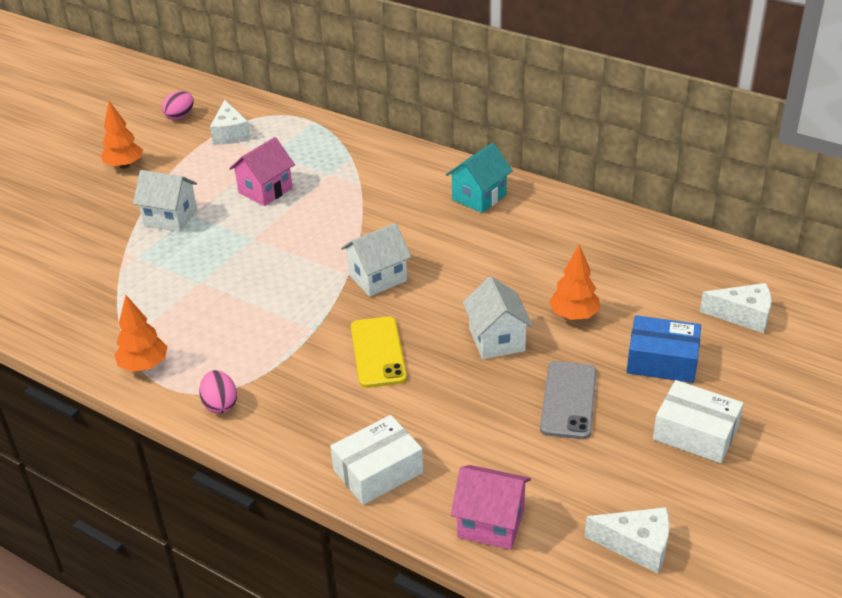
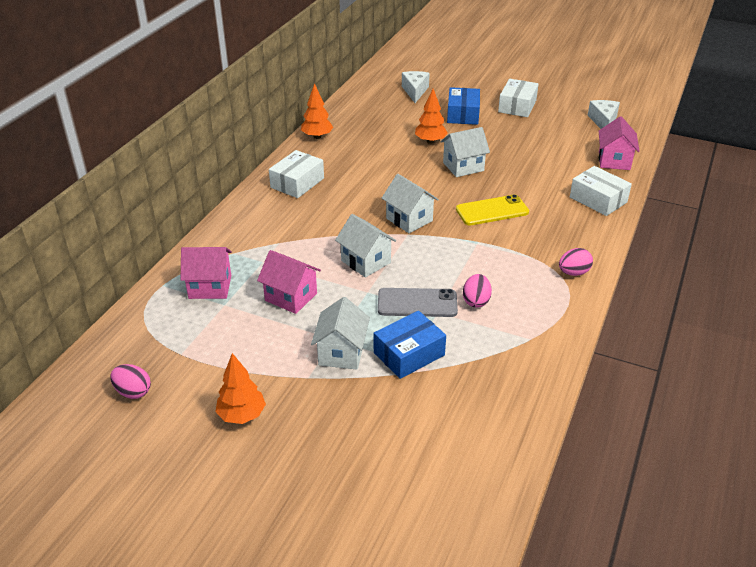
camera: 100 degrees left, 0 degrees up
orange tree [114,295,168,372] -> orange tree moved to [301,83,334,139]
white cheese [210,100,251,145] -> none
turquoise house [446,143,513,213] -> white box [269,150,324,198]
grey phone [540,361,597,439] -> grey phone moved to [378,288,458,317]
none -> pink house [181,247,232,299]
none -> white house [335,214,396,277]
none -> blue box [374,311,446,379]
none -> pink egg [463,274,492,308]

